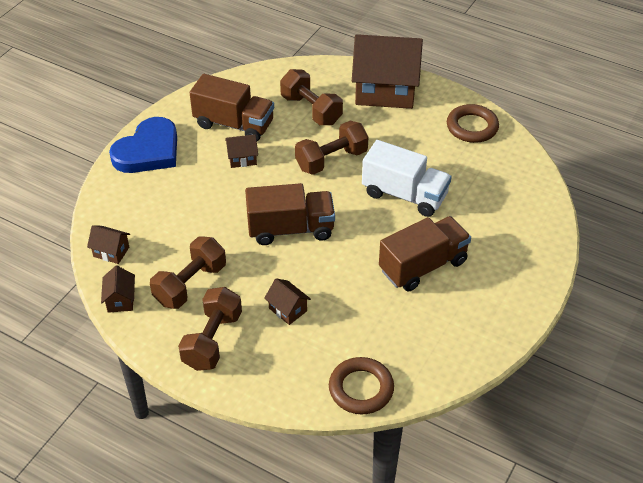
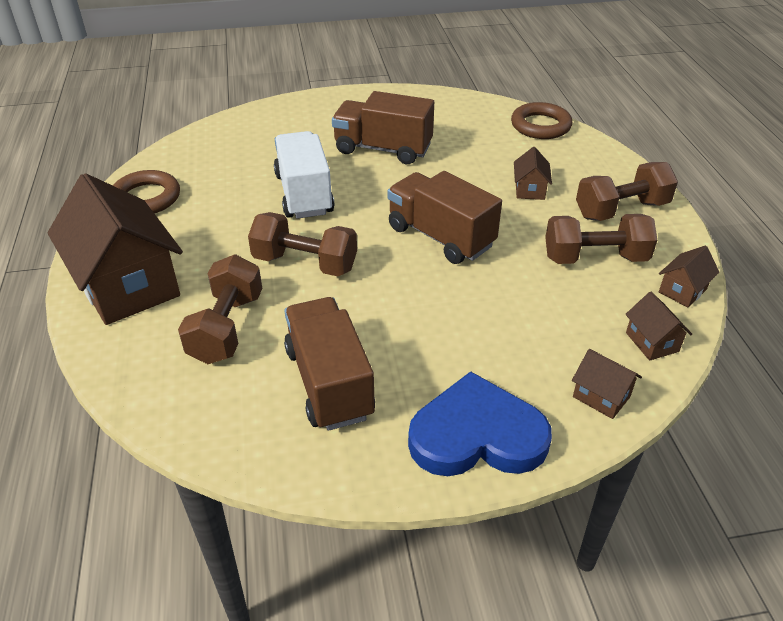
camera: 130 degrees left, 5 degrees down
brown house [225,134,258,168] -> brown house moved to [572,349,642,419]

